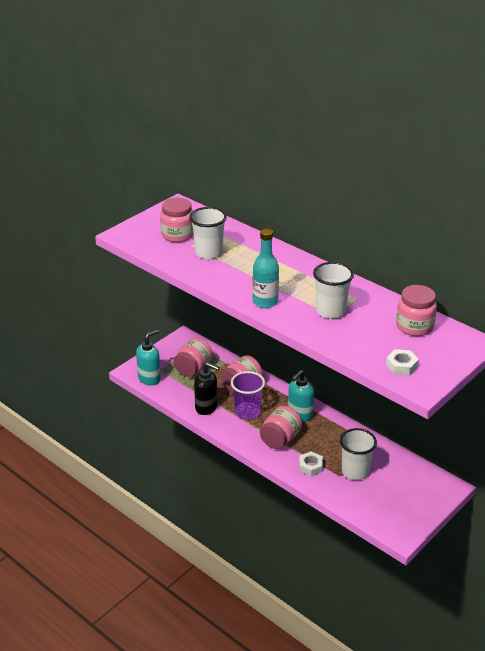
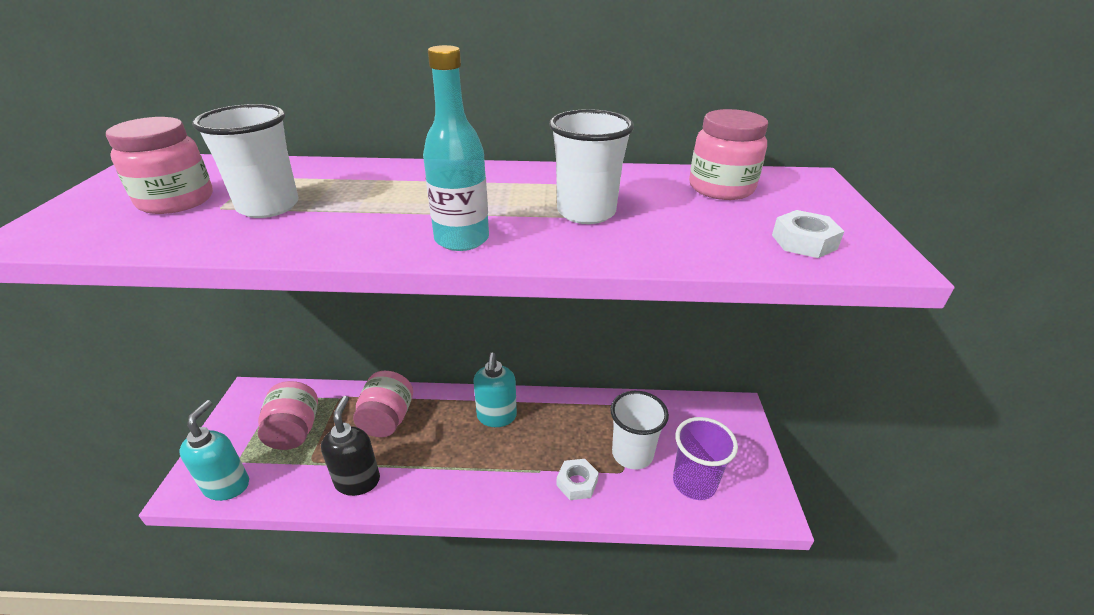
camera: 40 degrees left, 0 degrees up
black soap dispenser [194,362,220,415] -> black soap dispenser turned 75 degrees counterclockwise [321,396,380,496]
purple cup [231,371,265,420] -> purple cup moved to [673,417,738,500]
pink jar [260,406,302,449] -> none

